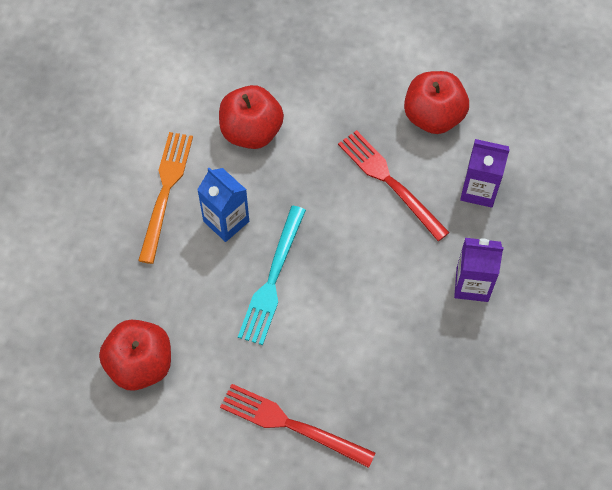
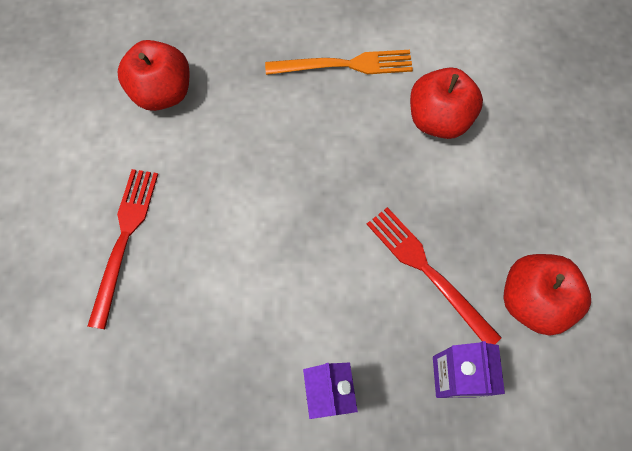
camera: 75 degrees right, 5 degrees up
blue carton [197,168,249,242] -> none
turquoise fork [238,206,306,345] -> none
red fork [338,130,450,241] -> red fork turned 75 degrees counterclockwise [367,207,502,344]

